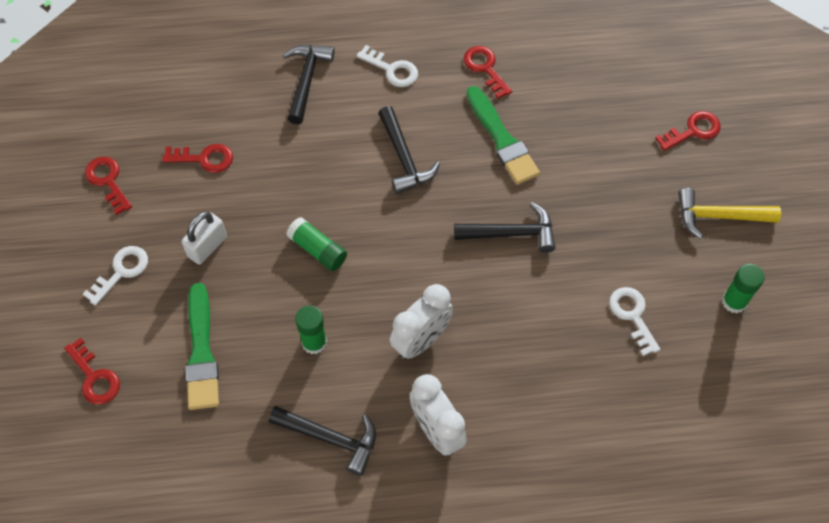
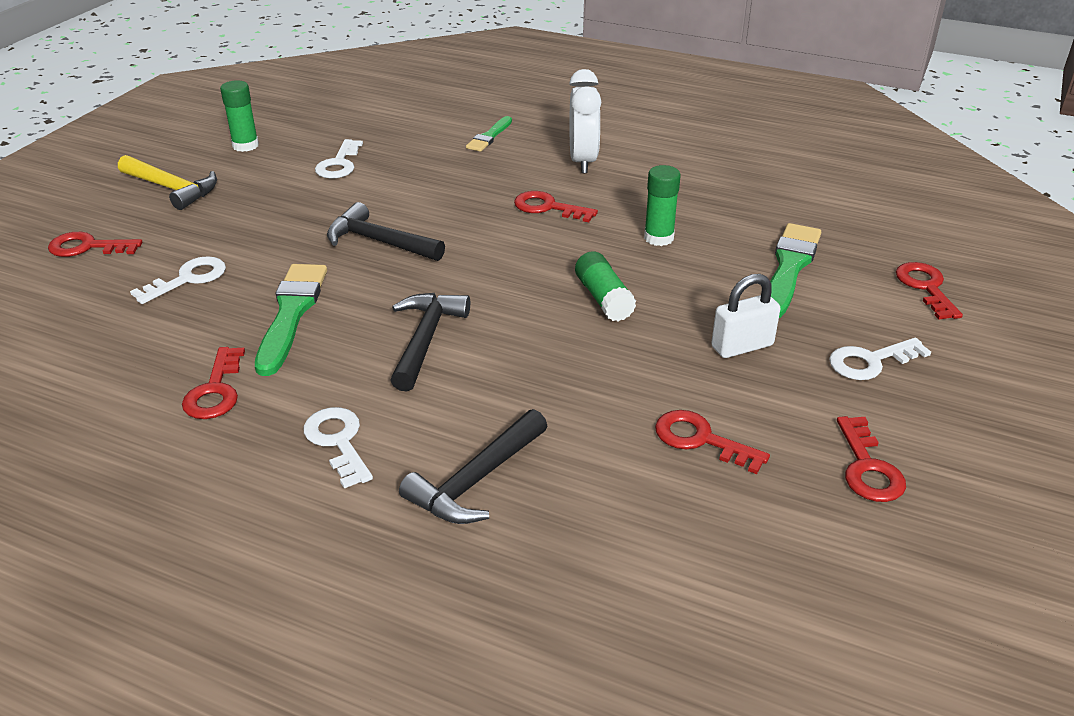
camera: 150 degrees left, 25 degrees down
black hammer [269,406,376,476] -> none
white clock [390,284,453,359] -> red key [514,191,598,222]
none -> white key [130,256,226,304]
none -> green brush [466,116,512,152]

